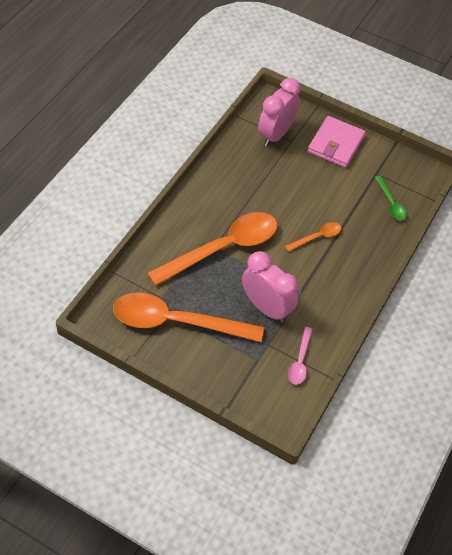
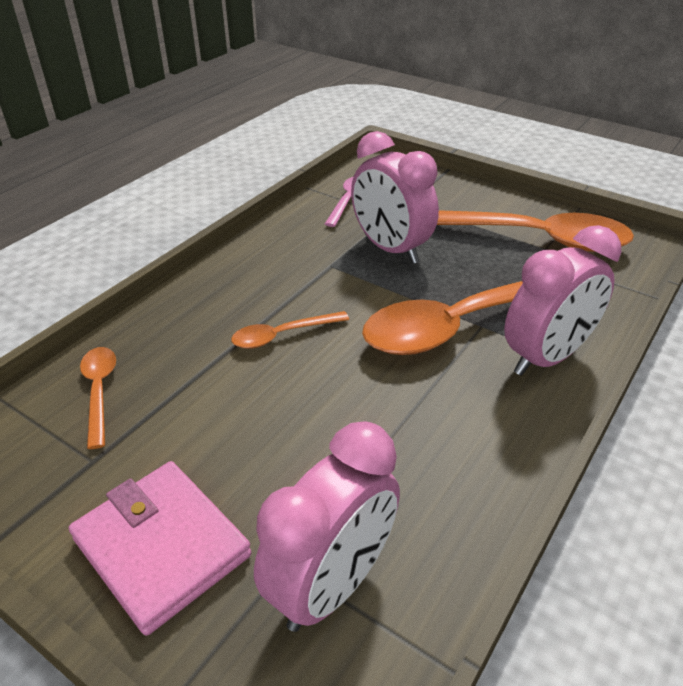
camera: 170 degrees left, 15 degrees down
pink wallet [308,116,366,168] -> pink wallet turned 75 degrees counterclockwise [69,461,252,636]
green spoon [375,176,407,221] -> orange spoon [80,347,116,449]
none -> pink clock [504,225,621,376]

